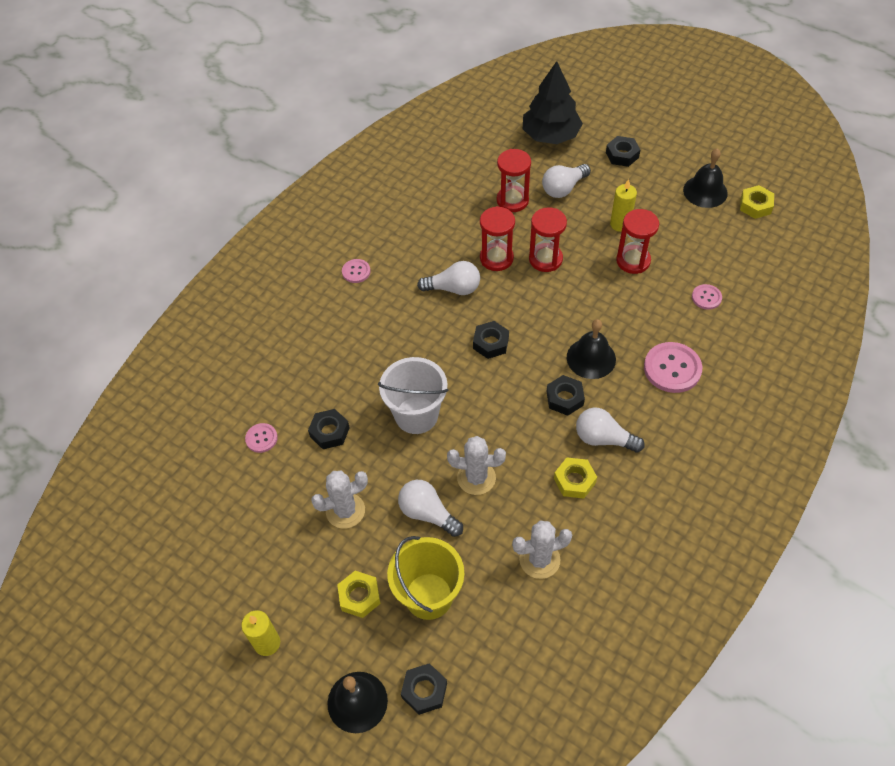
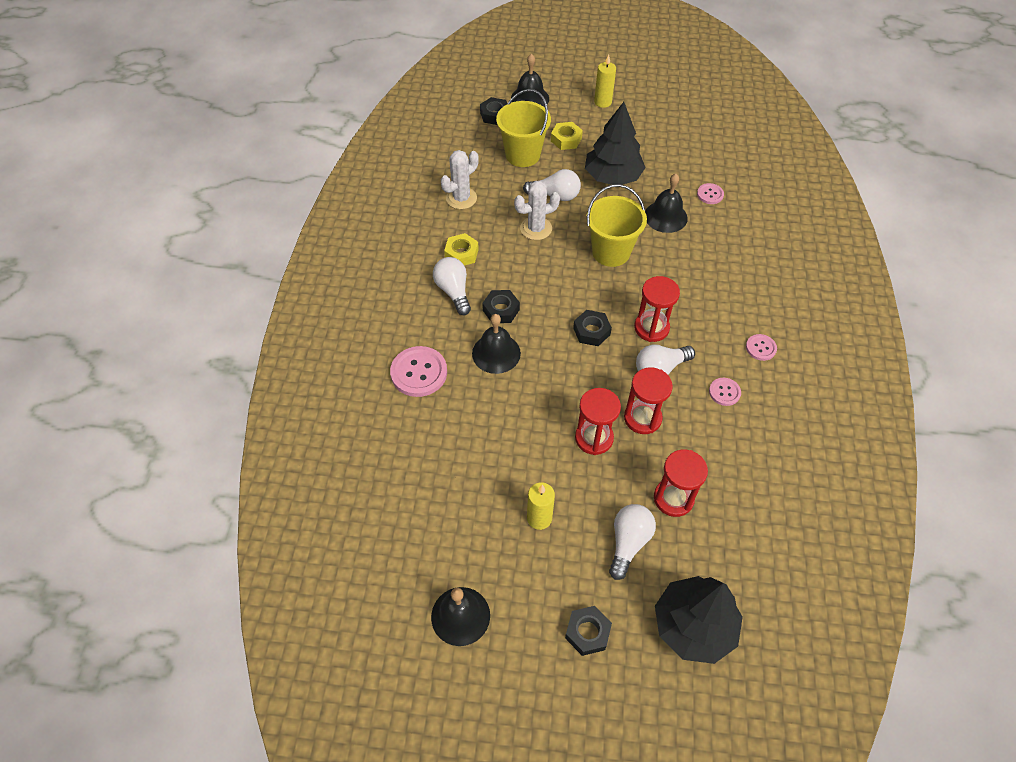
camera: 150 degrees right, 0 degrees up
black nut [308,409,350,449] -> black bell [645,174,688,233]
white cactus [311,471,368,529] -> black tree [585,102,646,185]
white bucket [378,357,449,434] -> yellow bucket [586,184,647,267]
white light bulb [576,407,645,453] -> white light bulb turned 105 degrees counterclockwise [433,257,471,315]
red hourglass [616,209,659,274] -> red hourglass moved to [634,276,680,342]
pink button [692,284,722,310] -> pink button moved to [709,378,741,406]
yellow nut [740,185,774,219] -> none

